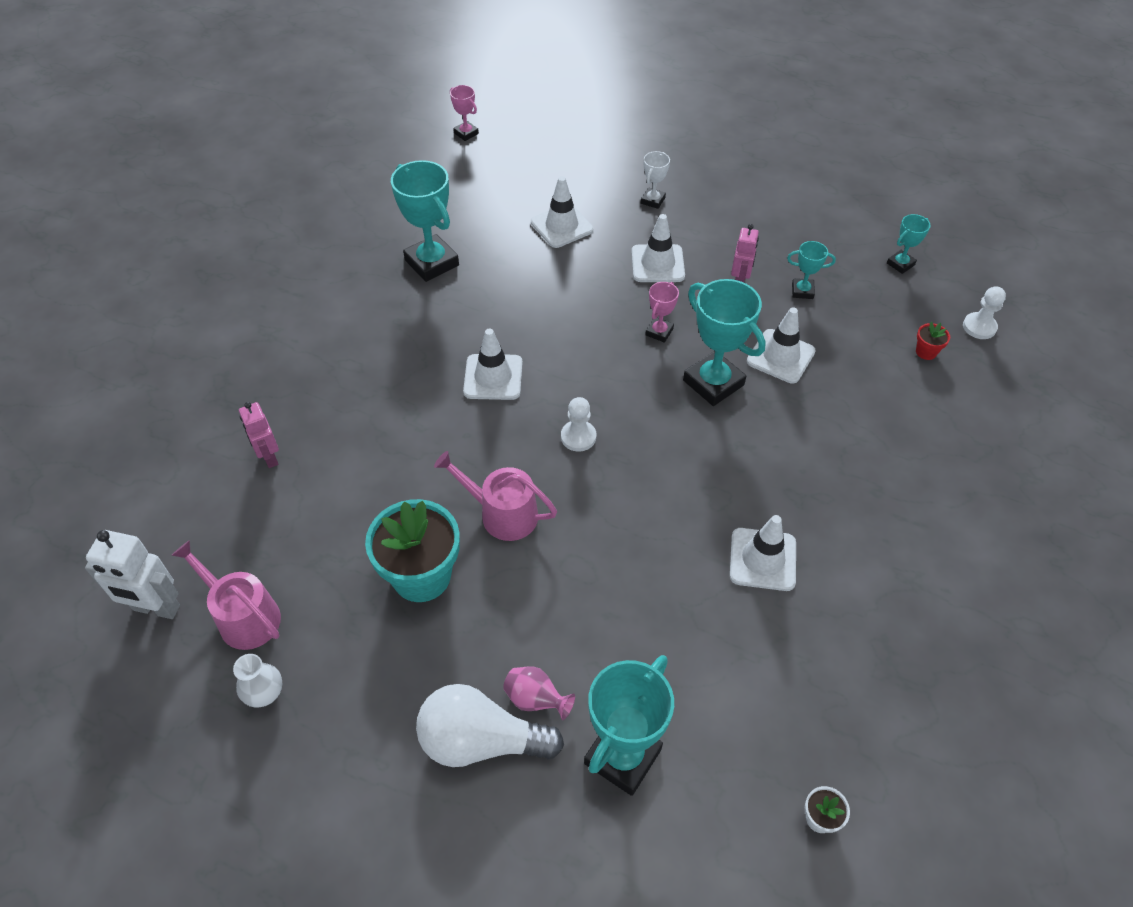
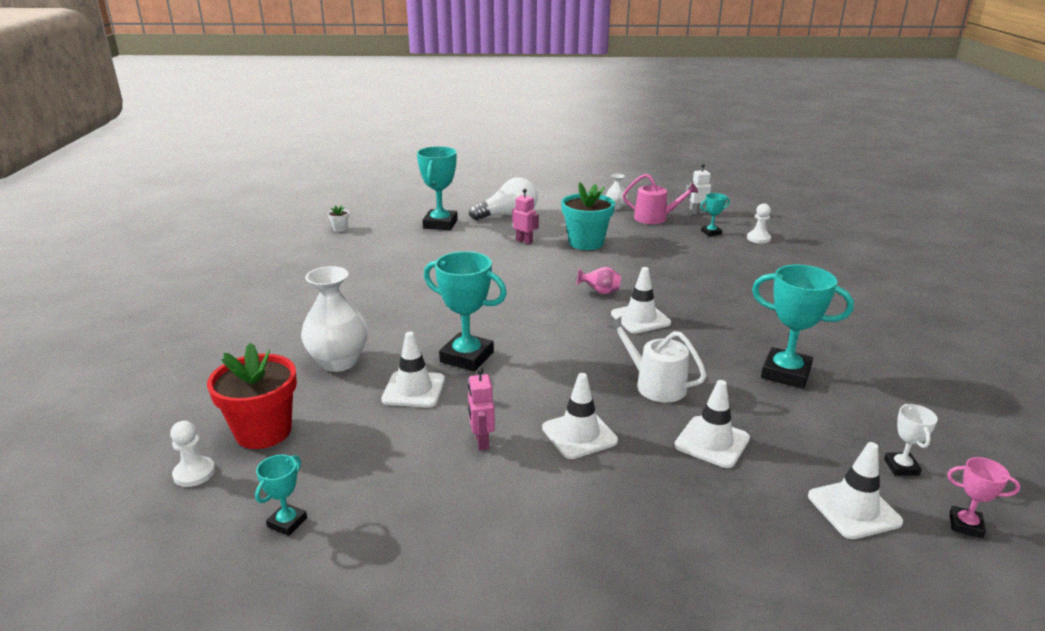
camera: 155 degrees right, 25 degrees down
white robot [85,530,180,619] -> white robot [686,164,714,214], size x0.67
pink robot [239,402,279,468] -> pink robot moved to [512,189,539,244]
pink watering can [434,451,557,541] -> none
pink vase [503,666,575,720] -> pink vase moved to [576,267,621,294]
white pawn [561,397,596,452] -> white pawn moved to [747,203,771,243]
white trophy [641,151,670,209] -> white trophy moved to [884,404,938,476]
pink trophy [645,282,679,343] -> none
white traffic cone [730,515,796,591] -> white traffic cone moved to [808,442,903,539]
turquoise trophy [787,241,836,299] -> turquoise trophy moved to [700,193,730,236]
red flower pot [916,322,950,360] -> red flower pot [207,343,297,449], size x2.41
none -> white vase [301,266,368,372]
none -> white watering can [607,316,706,403]

